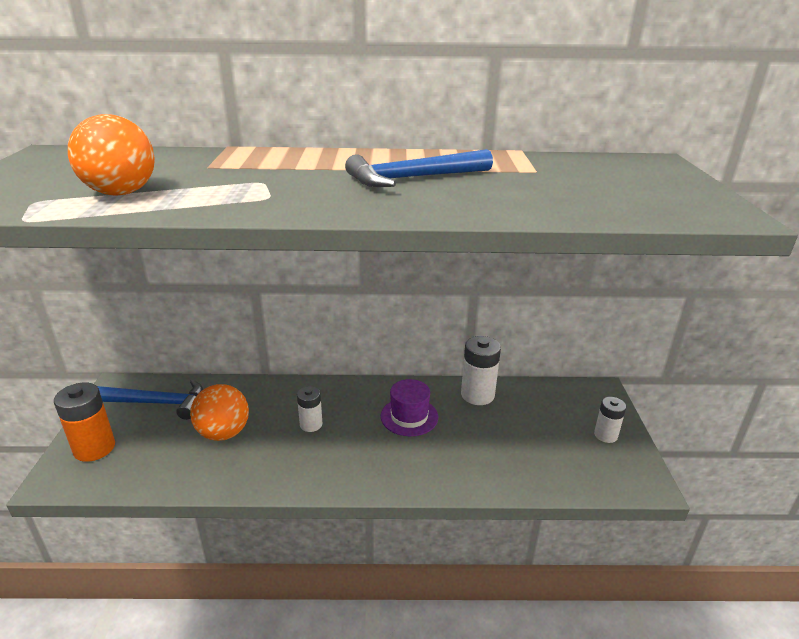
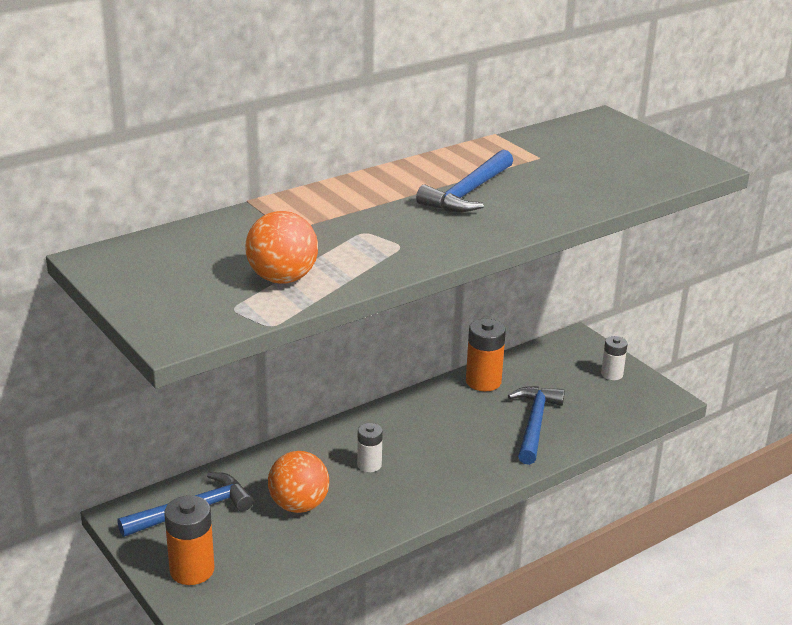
camera: 35 degrees left, 0 degrees up
purple hat [381,379,438,436] -> none
white battery [461,336,501,405] -> orange battery [466,319,506,391]
none -> blue hammer [508,386,565,465]

